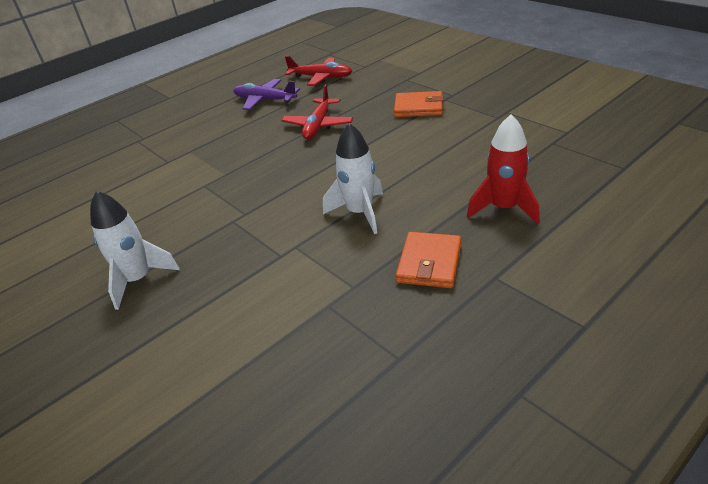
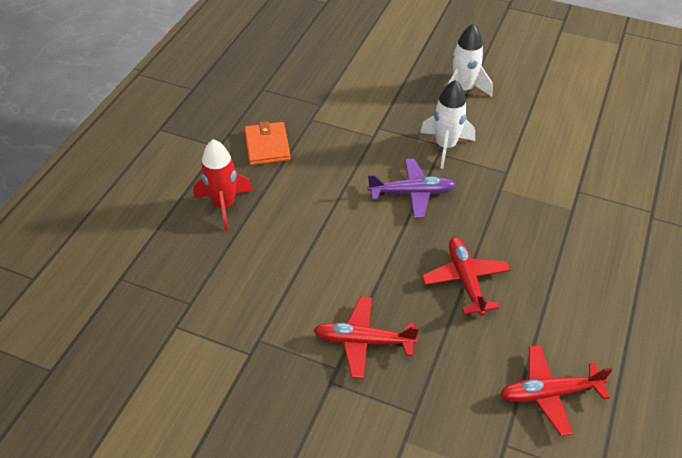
camera: 150 degrees right, 10 degrees up
purple plane [233,79,300,110] -> purple plane moved to [367,159,456,218]
white rocket [323,123,383,234] -> white rocket moved to [420,80,475,169]
orange wallet [394,91,444,117] -> red plane [313,296,419,379]

